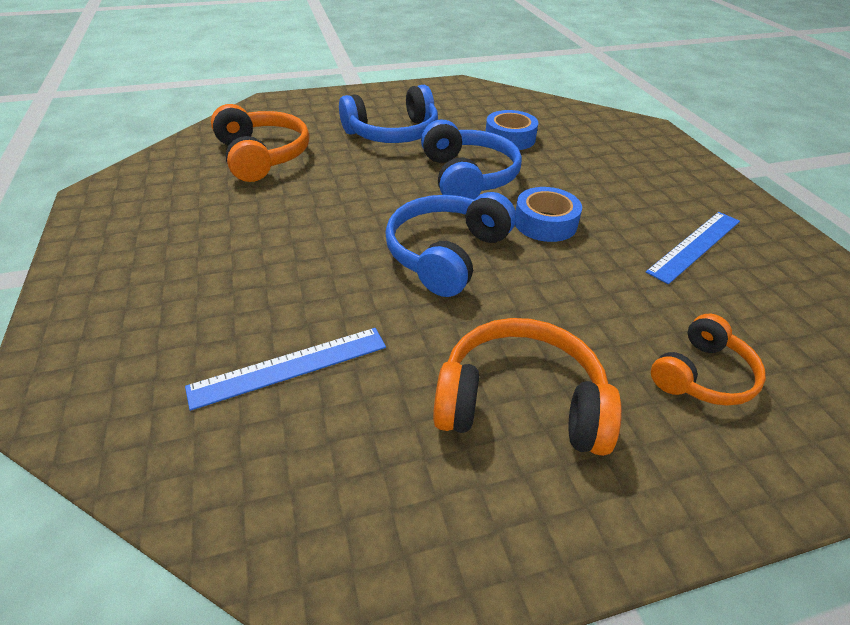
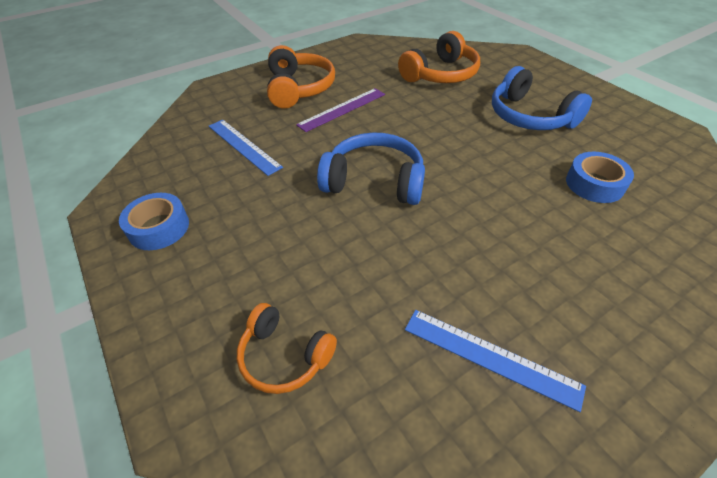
camera: 75 degrees right, 5 degrees up
blue headphones [421,119,522,199] -> none
orange headphones [433,318,622,456] -> orange headphones moved to [267,45,335,109]
blue tape [515,187,582,242] -> blue tape moved to [119,193,189,250]
none -> purple ruler [296,88,385,132]

